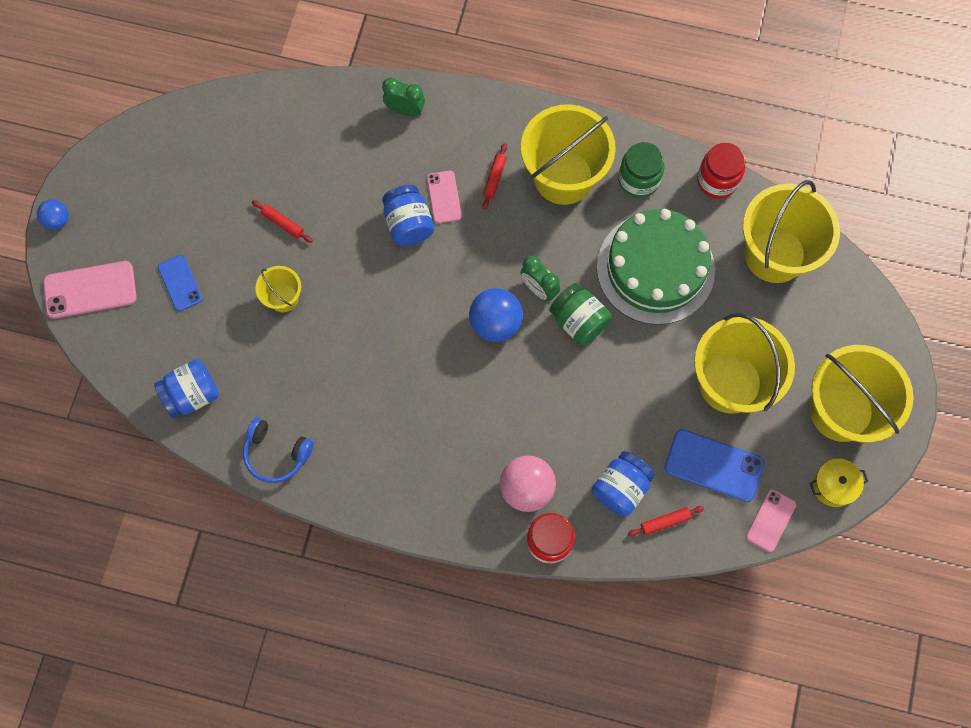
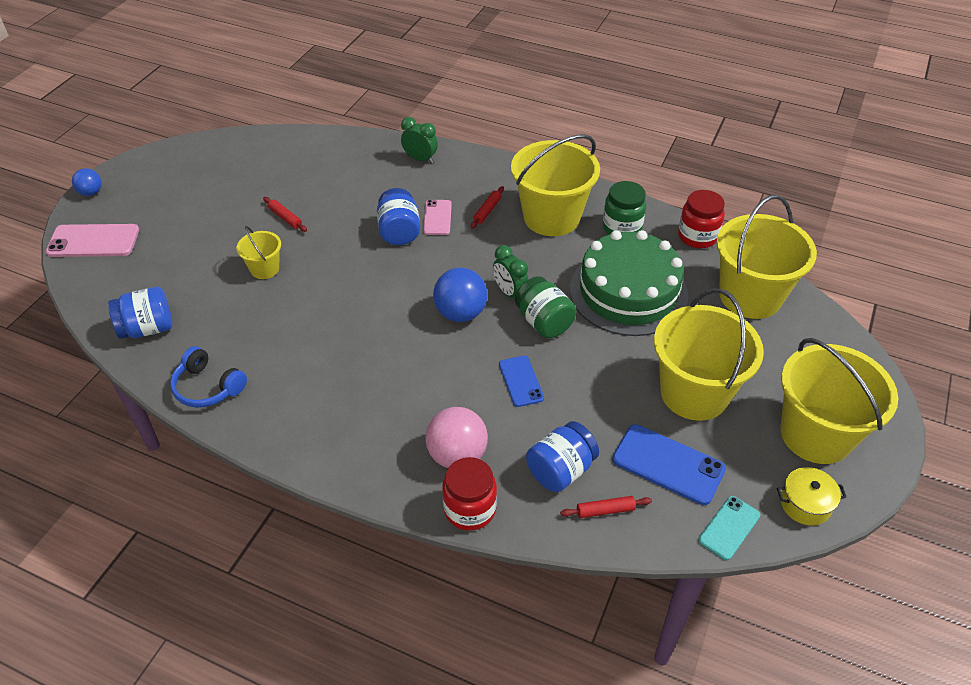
camera: 10 degrees right, 25 degrees down
blue phone [158,255,203,311] -> blue phone moved to [499,356,544,407]
pink phone [746,489,796,552] -> turquoise phone [698,496,760,560]

